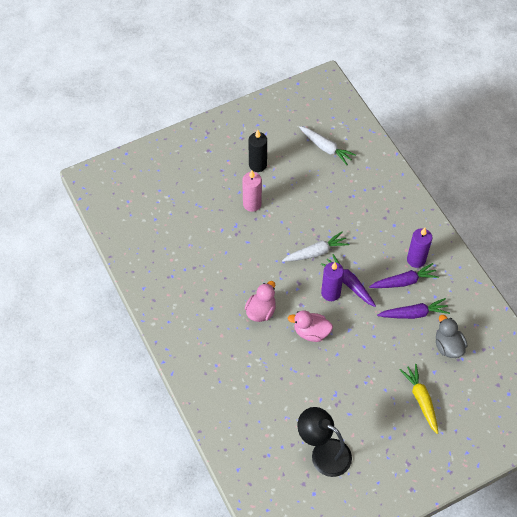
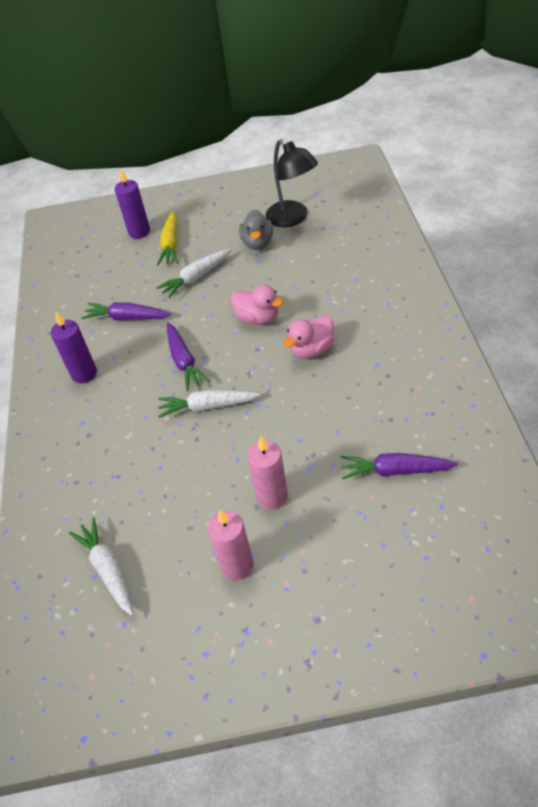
camera: 155 degrees left, 10 degrees down
black candle [248,130,267,172] -> pink candle [208,509,254,580]
purple candle [321,262,344,301] -> purple candle moved to [115,168,150,239]
purple carrot [369,263,439,288] -> purple carrot moved to [341,453,458,479]
grey duck [436,315,467,358] -> grey duck moved to [239,210,273,250]
none -> white carrot [156,248,231,298]

